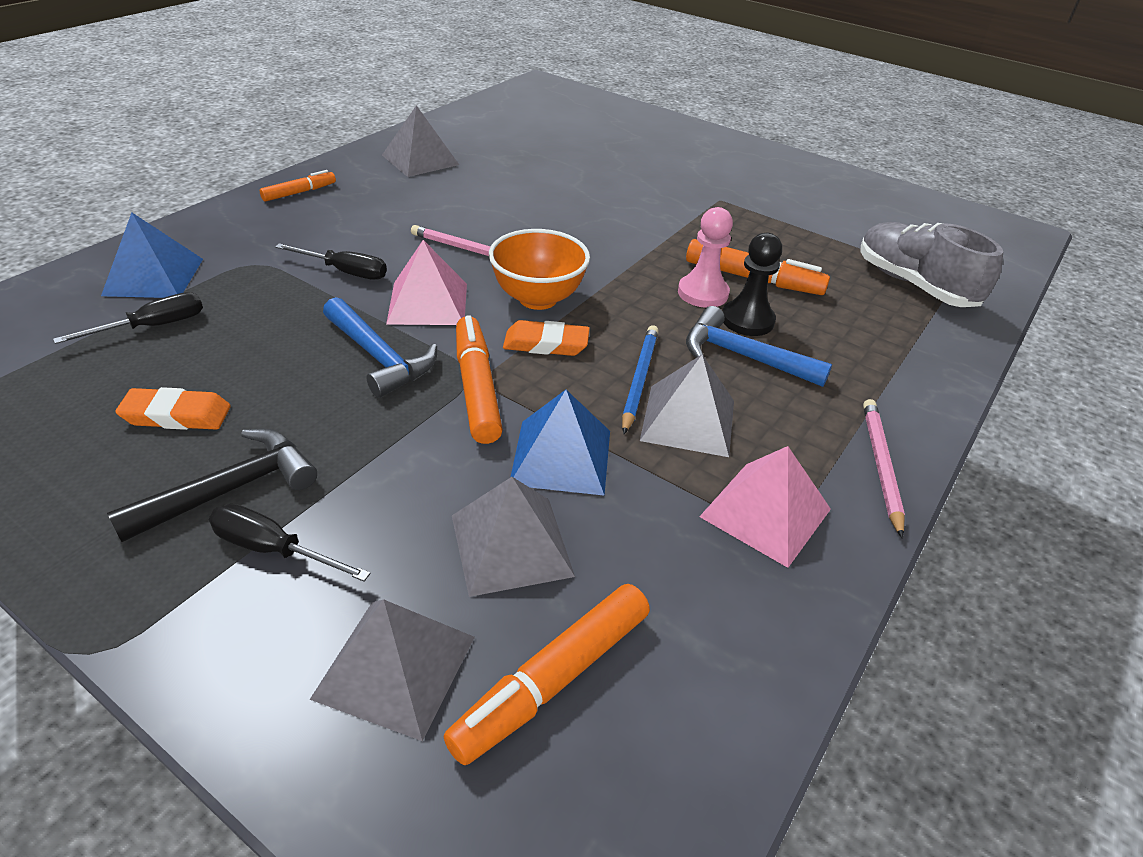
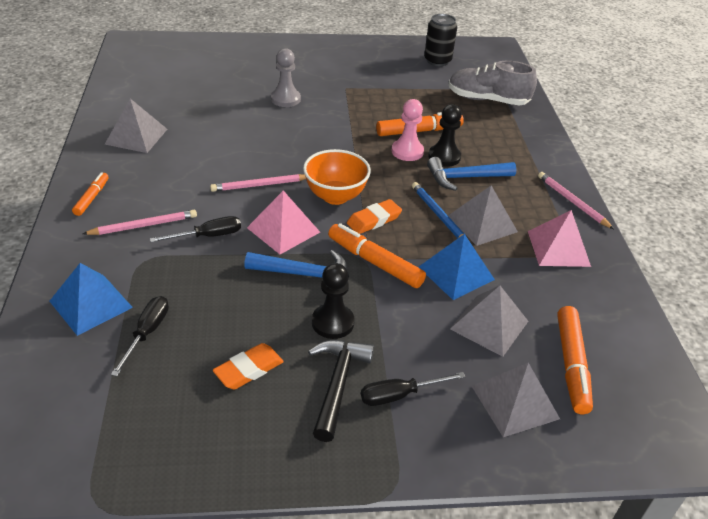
camera: 40 degrees left, 0 degrees up
none -> pink pencil [82,210,197,235]
none -> grey pawn [271,48,301,107]
none -> black pawn [312,263,355,339]
none -> black can [424,14,457,66]

